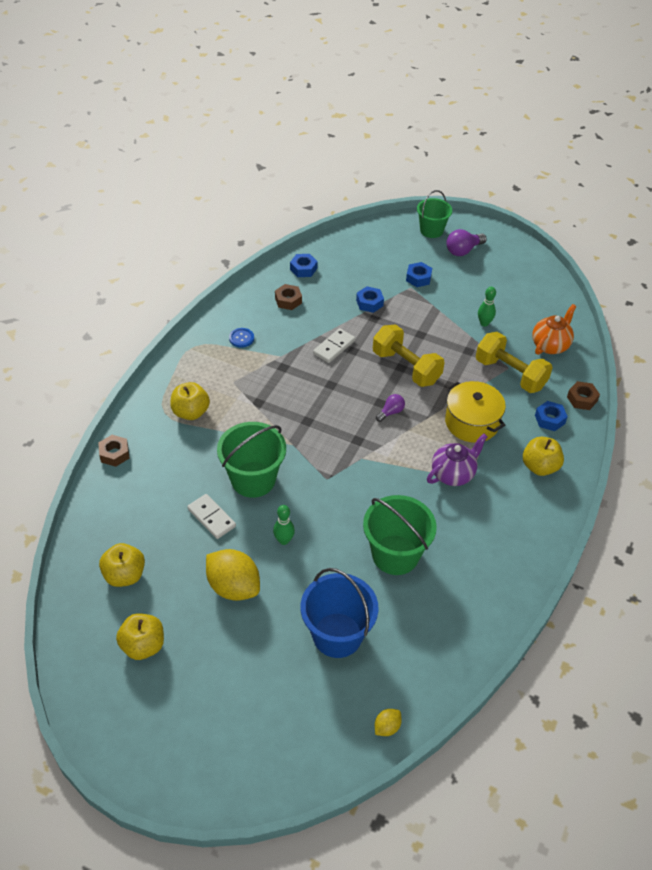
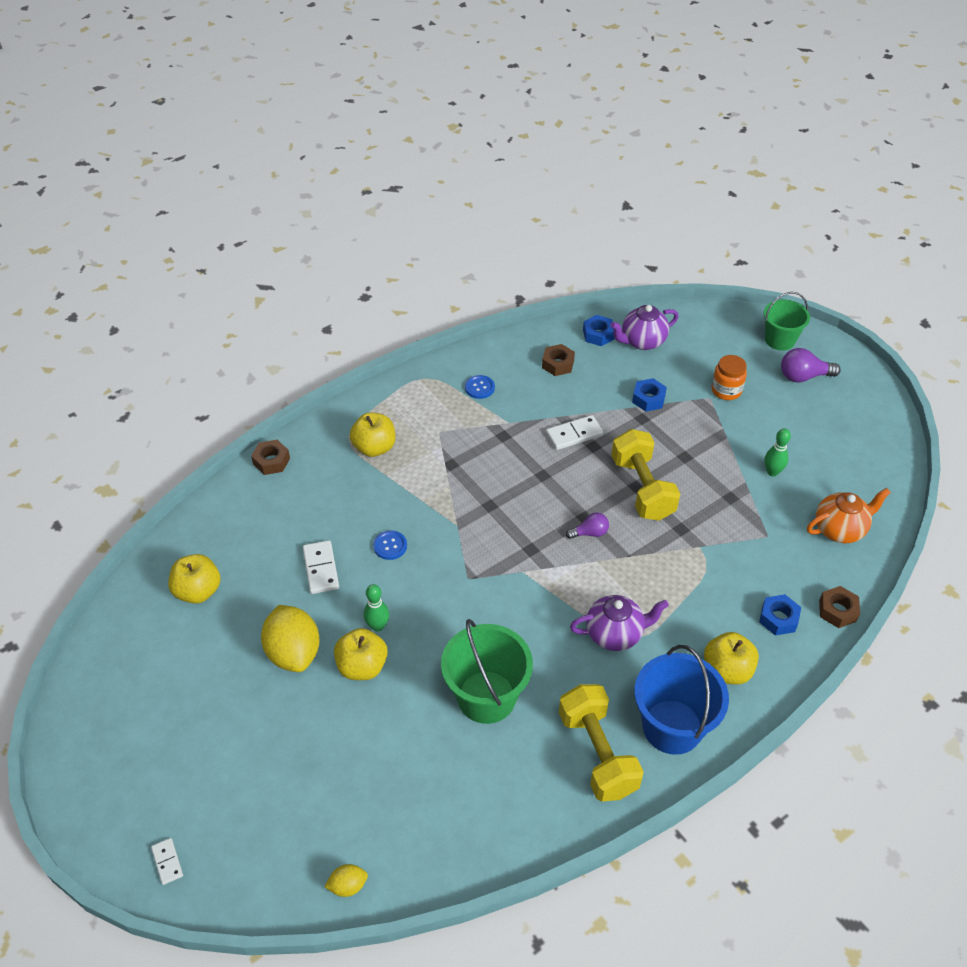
camera: 30 degrees right, 0 degrees up
yellow apple [116,613,164,660] -> yellow apple moved to [334,628,388,680]
green bucket [217,422,286,498] -> blue button [373,531,407,560]
blue bucket [301,568,379,658] -> blue bucket moved to [634,645,729,755]
blue nut [406,262,432,287] -> orange jar [712,355,747,400]
yellow pot [445,381,506,443] -> none
yellow dumbbell [476,332,553,393] -> yellow dumbbell moved to [559,684,644,802]
none -> white domino [151,838,183,885]
none -> purple teapot [610,305,679,350]

